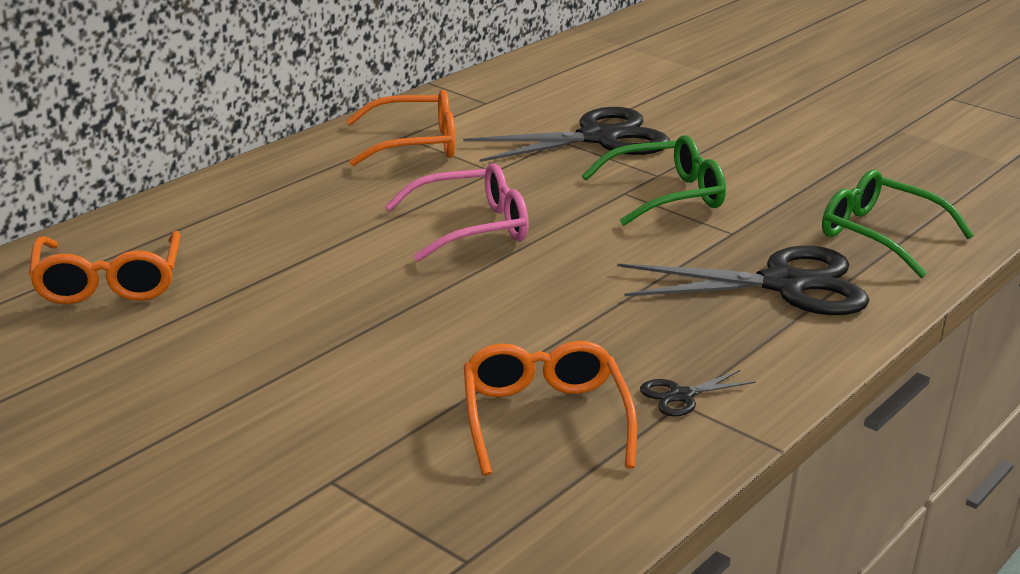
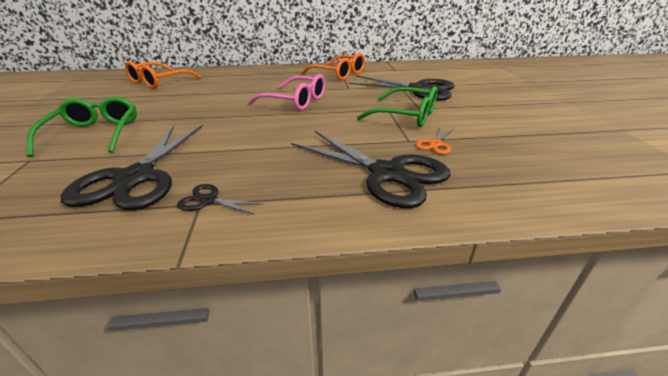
camera: 45 degrees right, 5 degrees up
orange glasses [464,341,637,476] -> black scissors [61,125,203,210]
green glasses [822,169,974,278] -> green glasses moved to [27,96,137,157]
none -> orange scissors [416,128,454,154]

